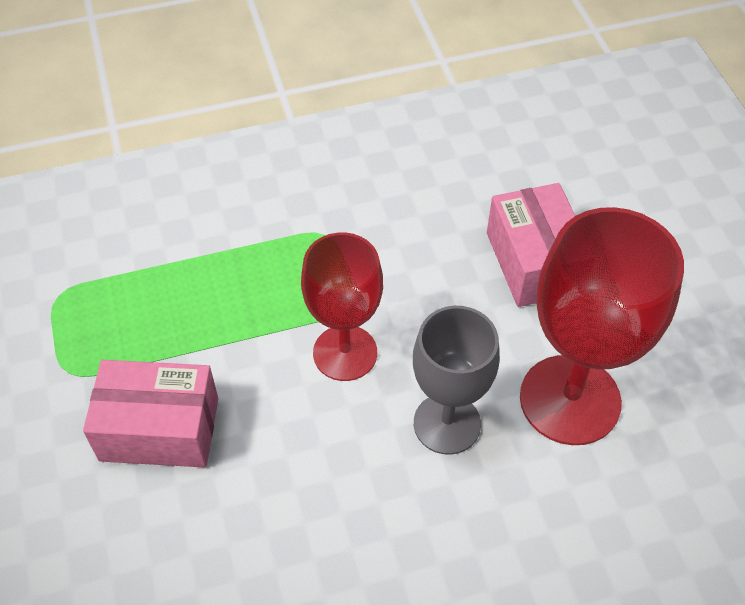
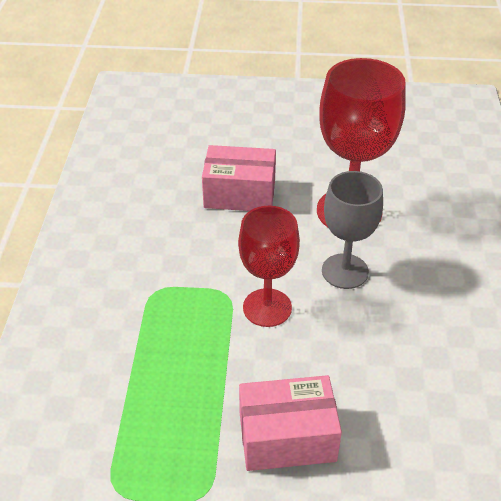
camera: 70 degrees left, 10 degrees down
pink box [83,360,218,468] -> pink box turned 60 degrees clockwise [239,375,342,471]

